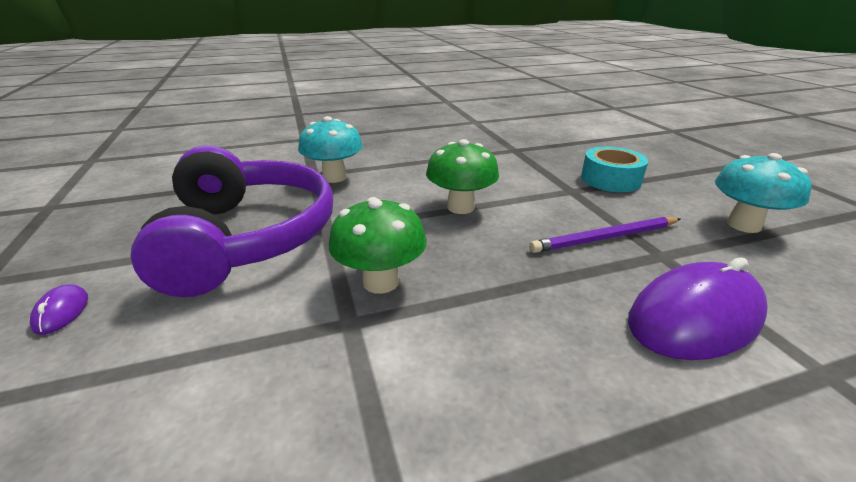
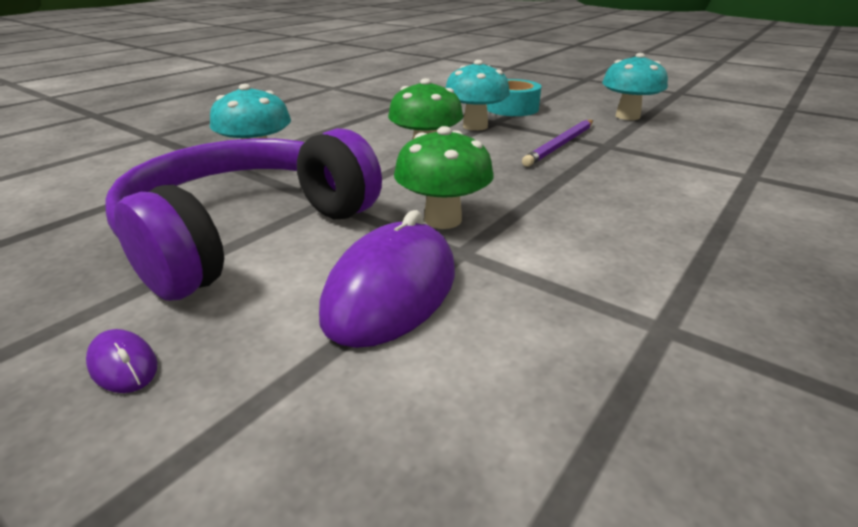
camera: 35 degrees left, 0 degrees up
purple headphones [130,146,333,297] -> purple headphones turned 90 degrees counterclockwise [105,128,382,301]
purple mouse [628,257,768,360] -> purple mouse moved to [319,210,455,348]
none -> turquoise mushroom [446,60,510,131]

